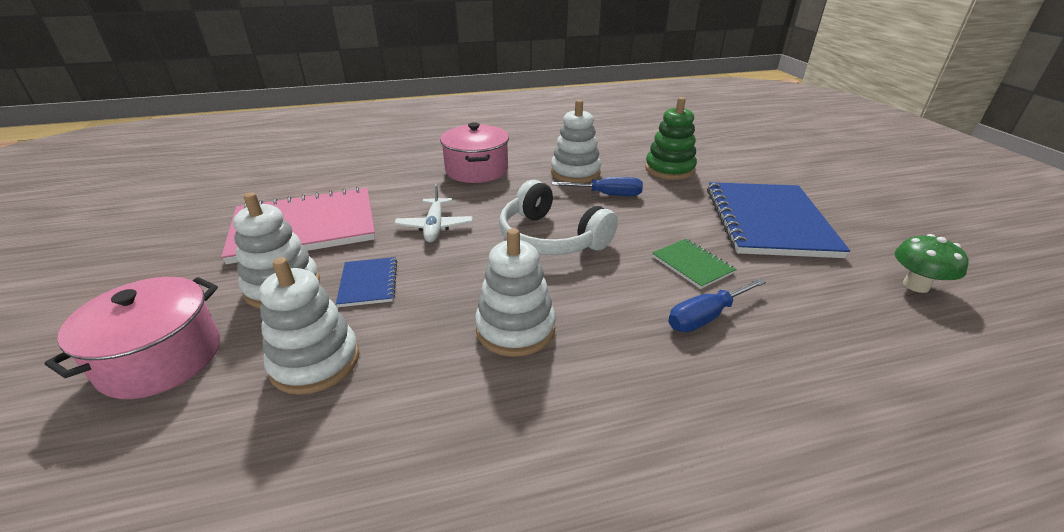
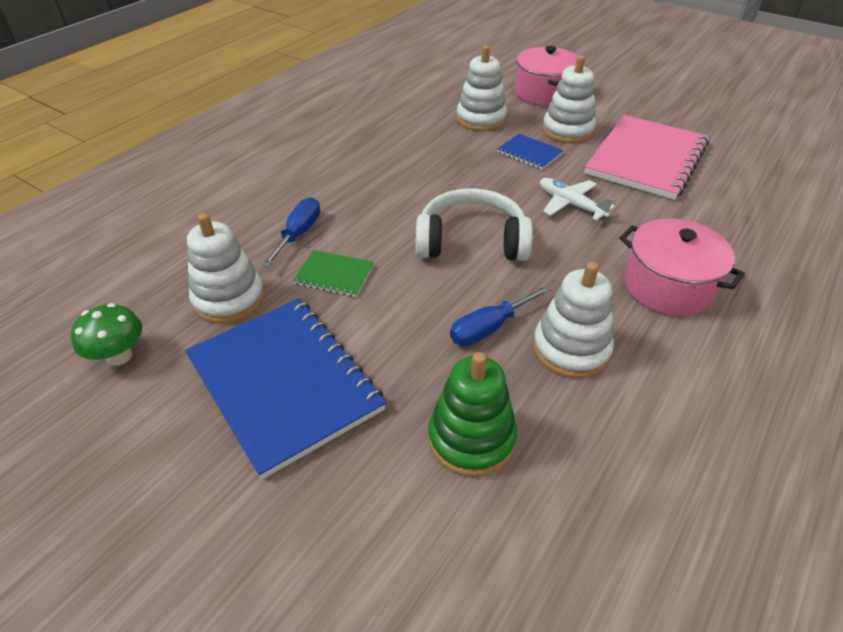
camera: 140 degrees right, 10 degrees up
white stacking toy [475,228,556,357] -> white stacking toy moved to [187,213,265,324]

